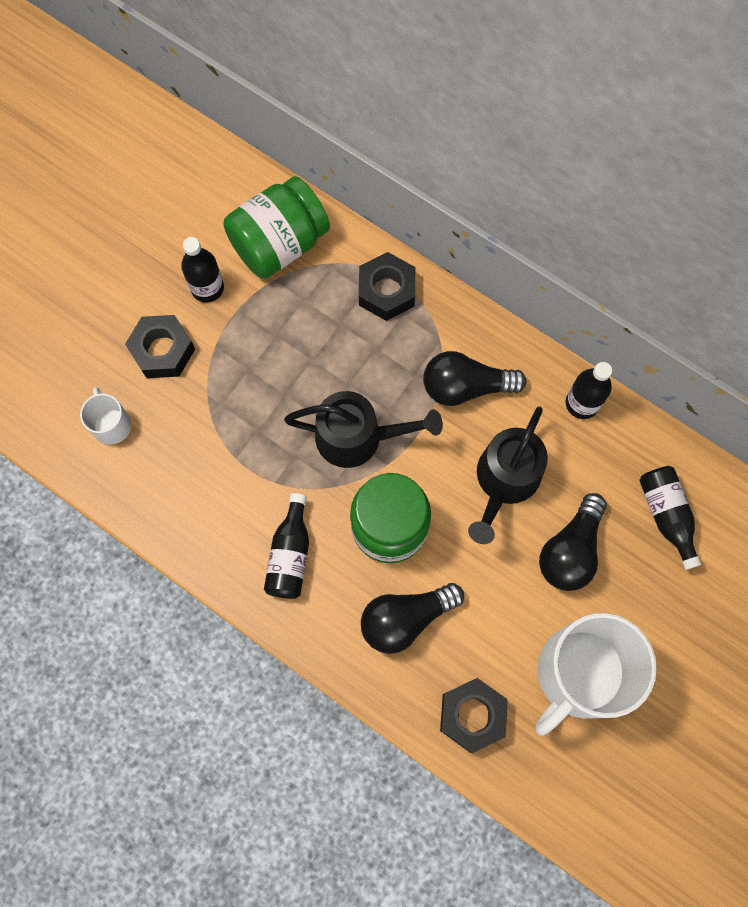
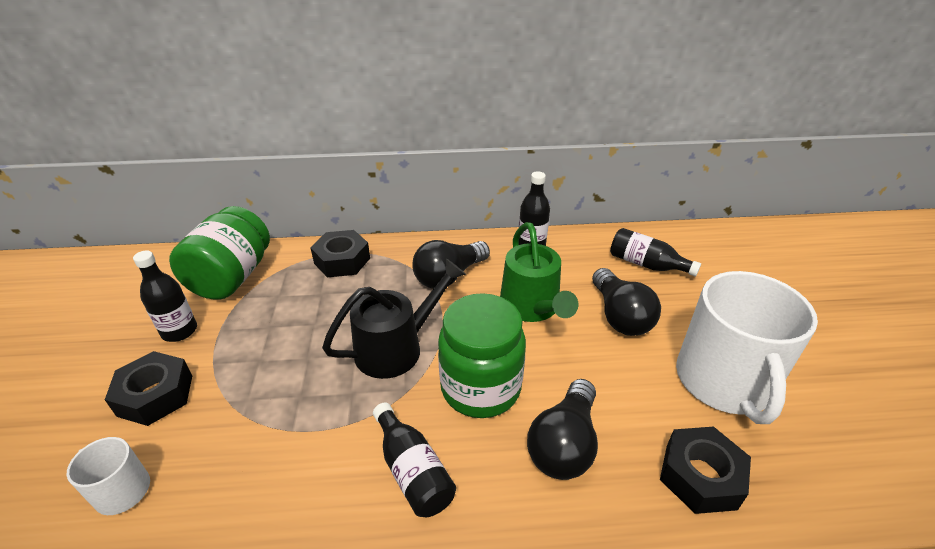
camera: 40 degrees left, 35 degrees down
black watering can [468,406,548,544] -> green watering can [500,222,578,322]

